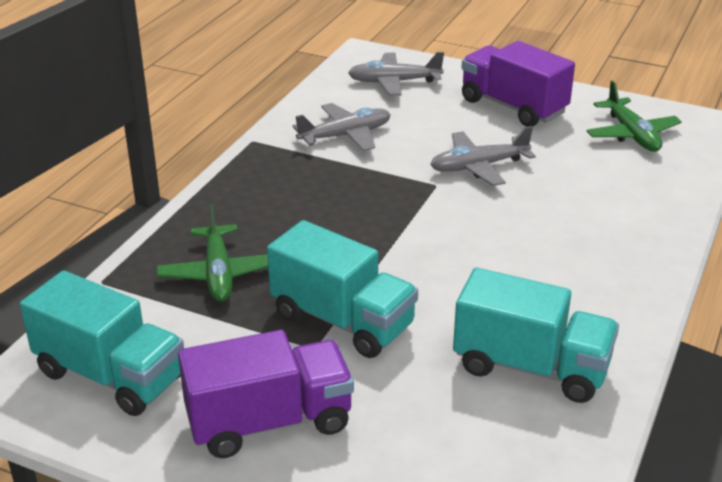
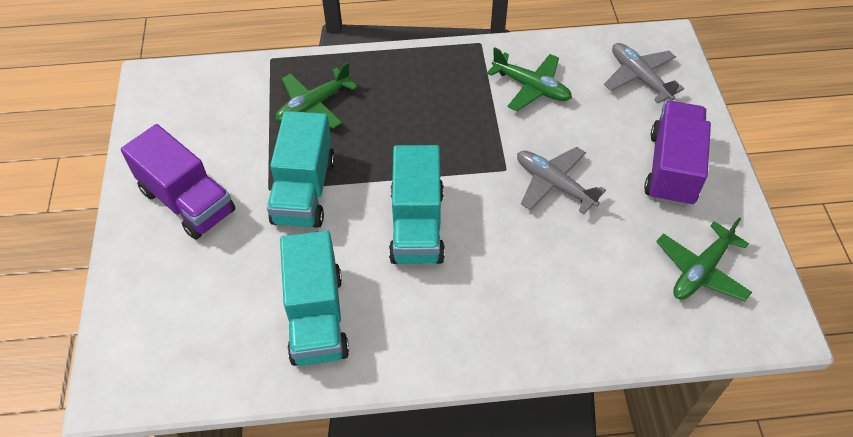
camera: 60 degrees right, 20 degrees up
turquoise truck [20,271,184,416] -> turquoise truck moved to [389,145,445,264]
grey plane [293,103,391,151] -> green plane [487,47,572,111]

